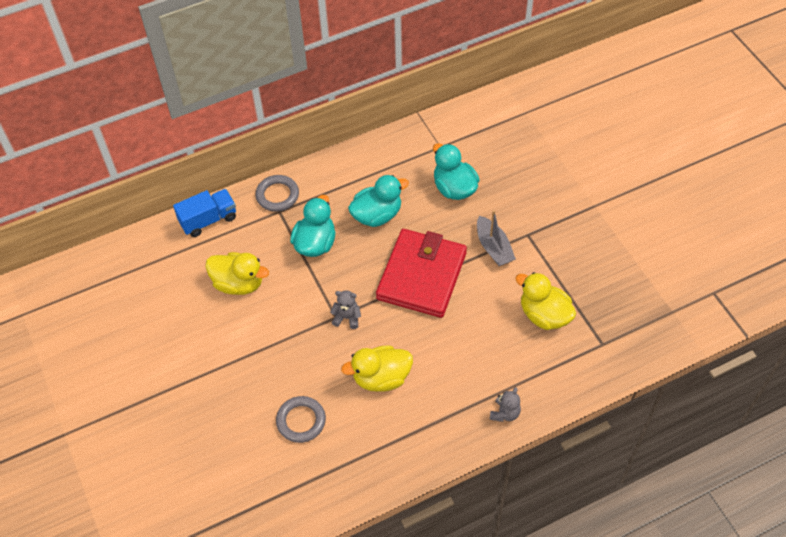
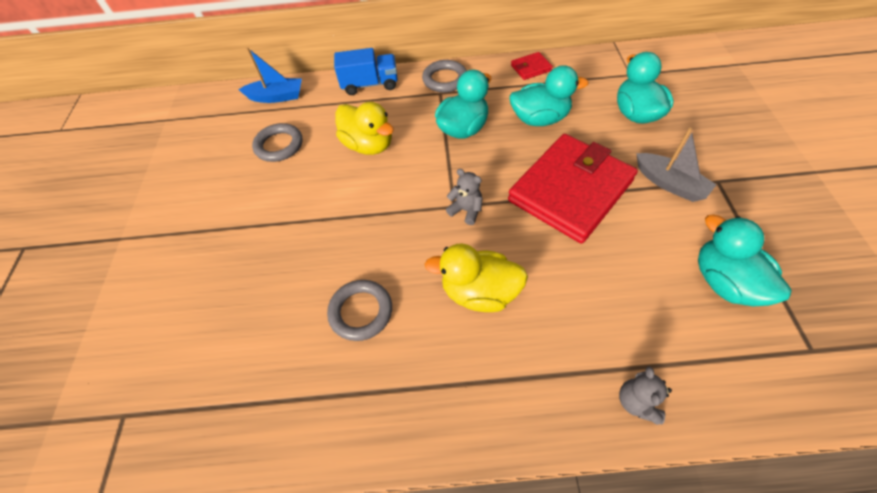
camera: 25 degrees right, 0 degrees up
grey boat [477,210,516,266] -> grey boat turned 45 degrees counterclockwise [636,128,717,202]
grey teddy bear [490,387,521,422] -> grey teddy bear turned 135 degrees clockwise [619,366,672,425]
yellow duck [515,272,576,330] -> turquoise duck [698,215,792,306]
none -> blue boat [238,47,302,103]
none -> grey ring [252,123,303,162]
none -> red wallet [511,52,553,80]

